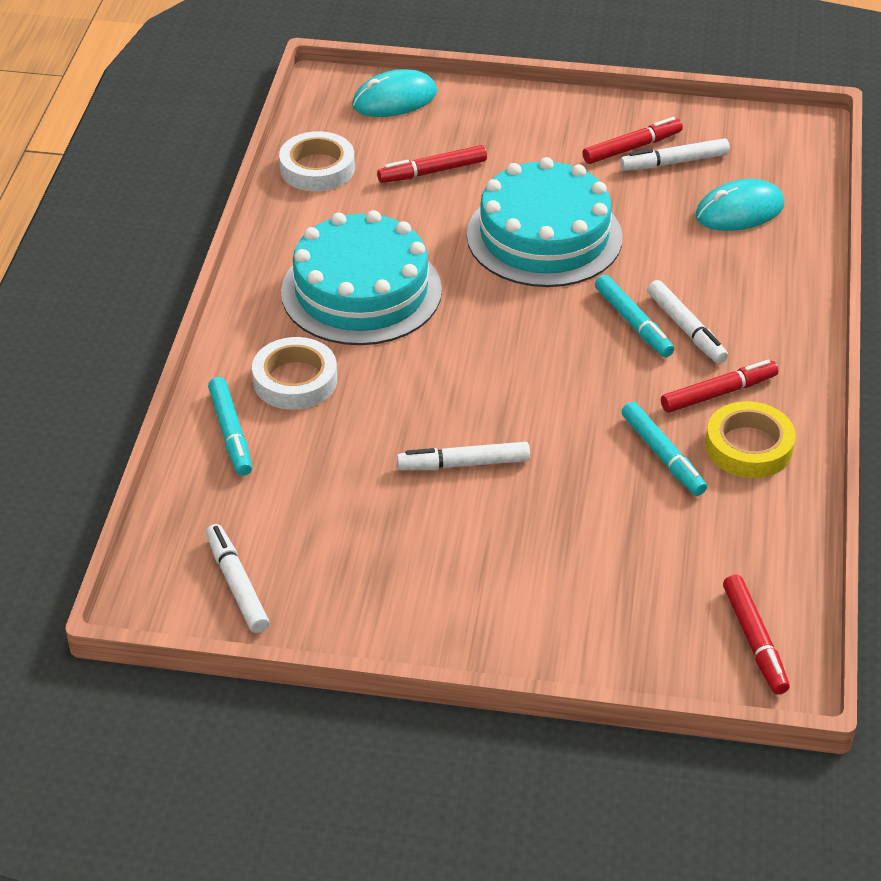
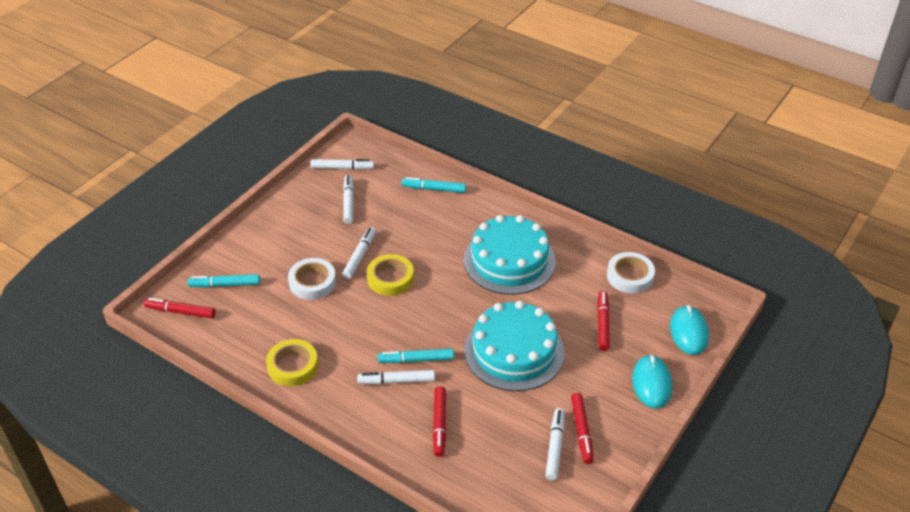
camera: 115 degrees right, 0 degrees up
white tape [252,337,337,410] -> white tape moved to [288,258,336,300]
turquoise marker [621,402,707,496] -> turquoise marker moved to [188,274,260,288]
red marker [661,360,778,413] -> red marker moved to [433,386,446,457]
turquoise mouse [695,179,784,231] -> turquoise mouse moved to [632,354,672,409]
none -> white marker [343,175,354,224]
none -> yellow tape [367,254,414,296]

